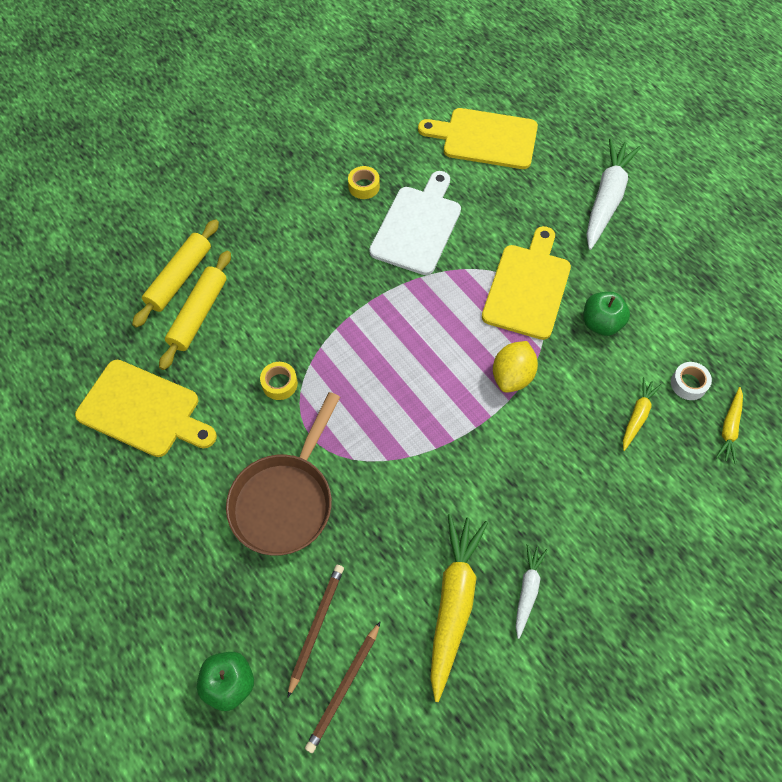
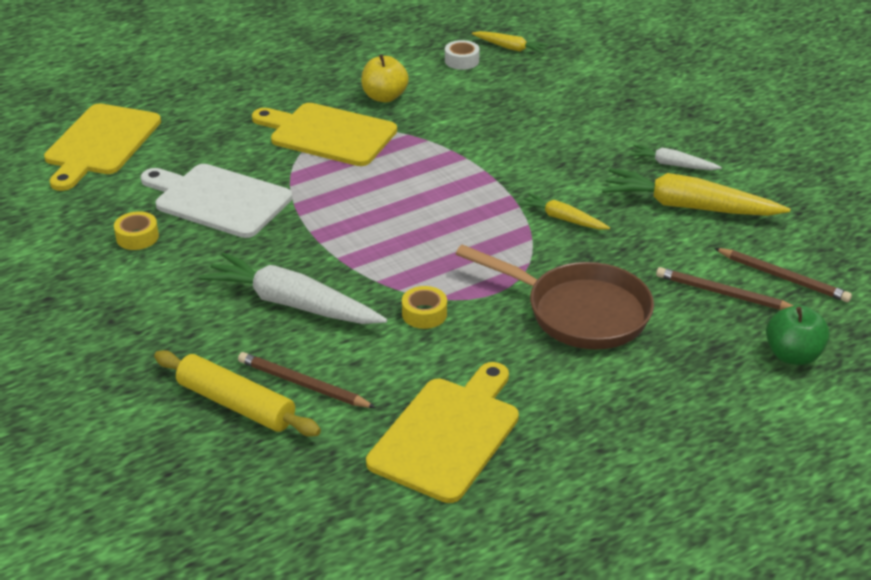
camera: 85 degrees left, 25 degrees down
yellow rolling pin [159,251,231,370] -> brown pencil [238,352,376,408]
yellow lemon [493,341,538,393] -> none
green apple [583,292,630,336] -> yellow apple [361,54,409,102]
white carrot [586,138,641,250] -> white carrot moved to [199,253,387,324]
yellow carrot [623,377,662,451] -> yellow carrot moved to [519,193,610,230]

